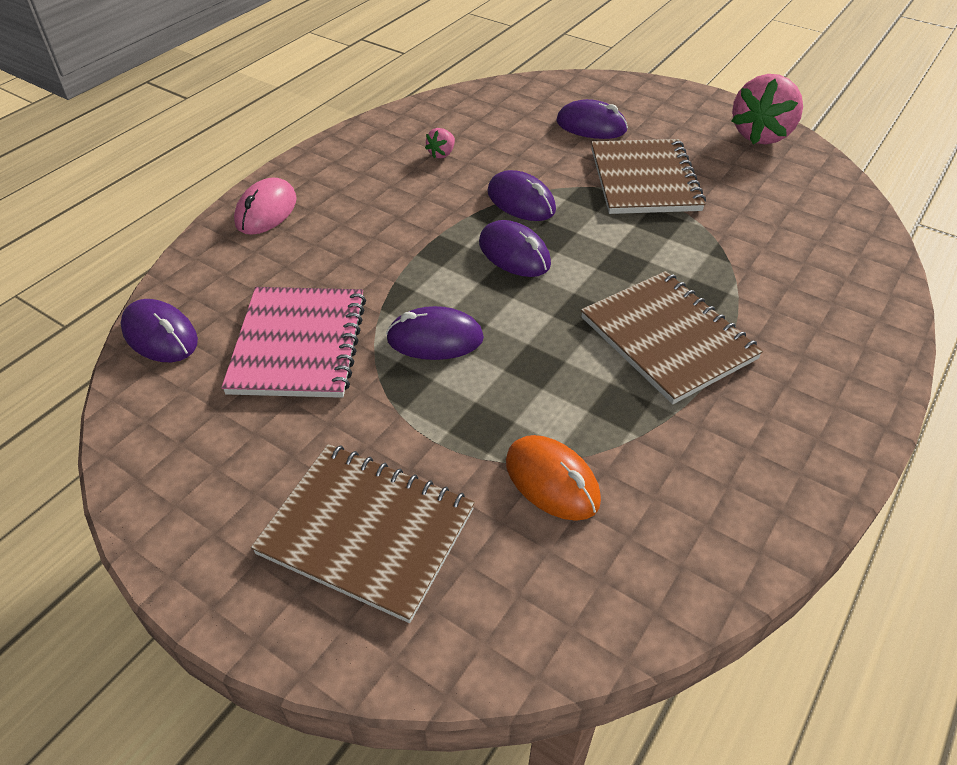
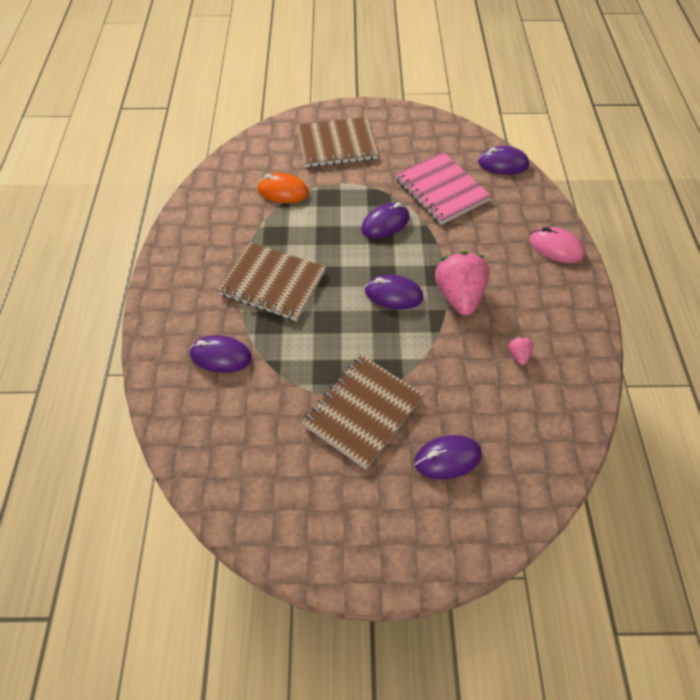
camera: 145 degrees right, 10 degrees up
pink mouse [234,177,297,235] -> pink mouse turned 45 degrees counterclockwise [529,227,584,263]
purple mouse [487,170,556,221] -> purple mouse moved to [190,335,252,373]
brown notebook [591,139,706,214] -> brown notebook turned 75 degrees clockwise [302,355,424,469]
pink strawberry [732,74,803,144] -> pink strawberry moved to [435,251,489,315]

